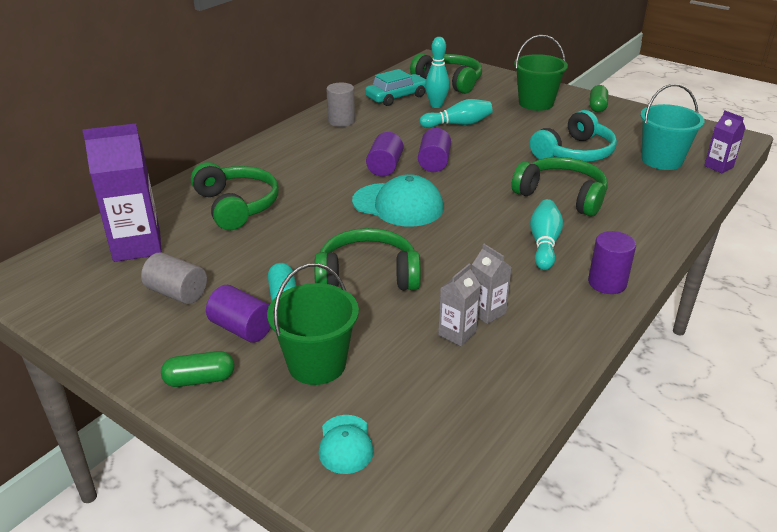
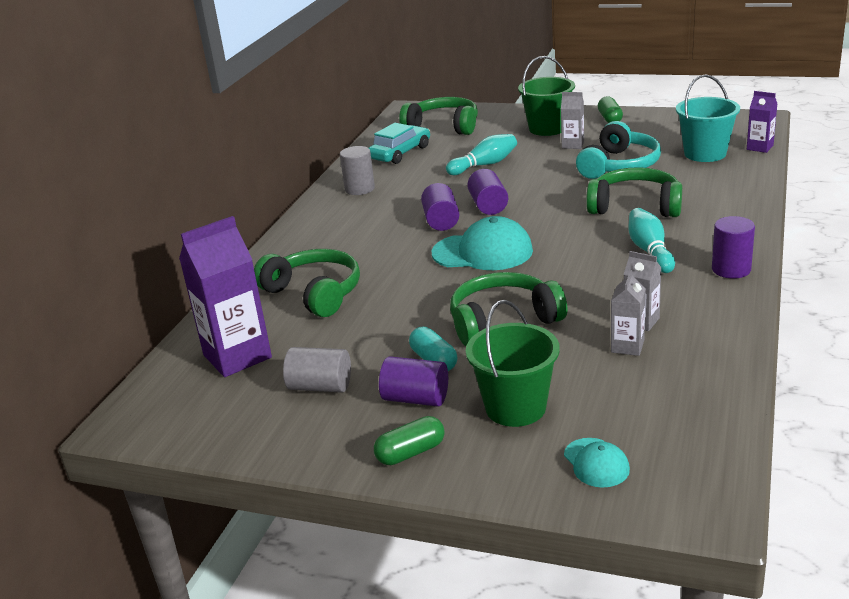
camera: 15 degrees left, 5 degrees down
turquoise bowling pin [425,37,450,108] -> none
none -> grey carton [561,92,584,149]

